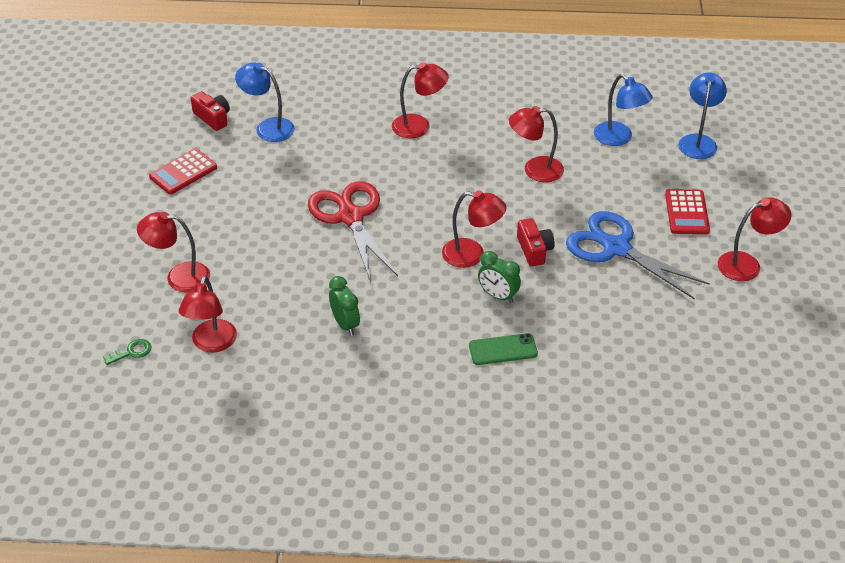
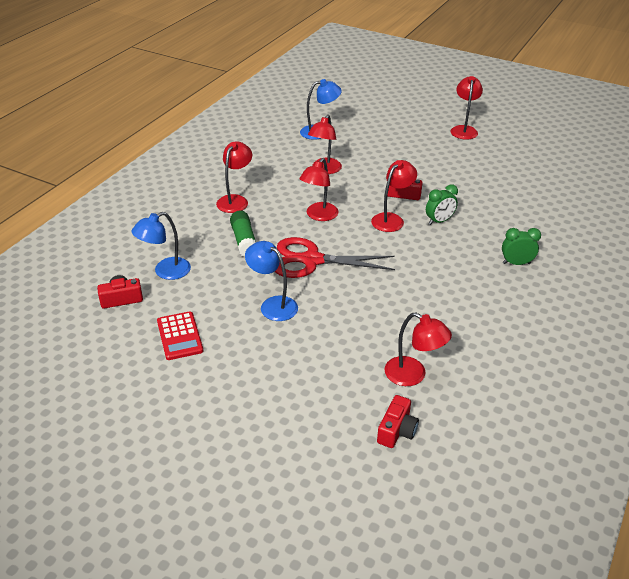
camera: 65 degrees left, 5 degrees down
green key [103,339,152,365] -> red camera [377,395,419,448]
red lamp [137,212,210,292] -> red lamp moved to [299,158,339,221]
green clock [329,276,360,336] -> green clock moved to [502,228,541,265]
green phone [469,333,538,365] -> none
blue scissors [566,211,710,300] -> none
red calculator [665,189,710,234] -> none
blue lamp [678,72,727,159] -> blue lamp moved to [245,241,298,321]
none -> green glue stick [230,211,256,257]

